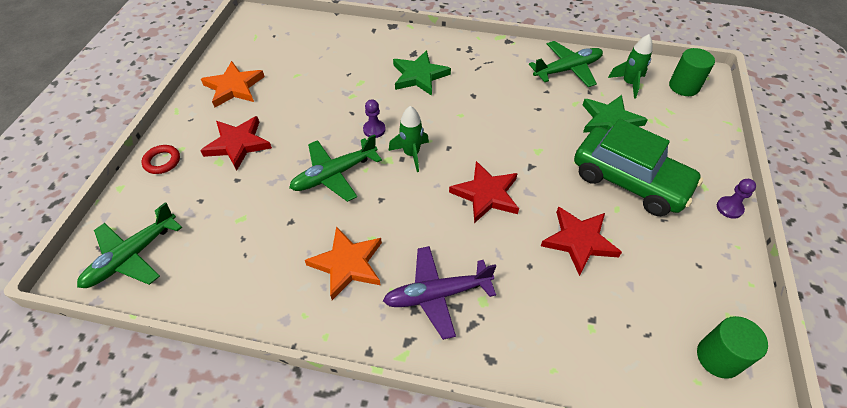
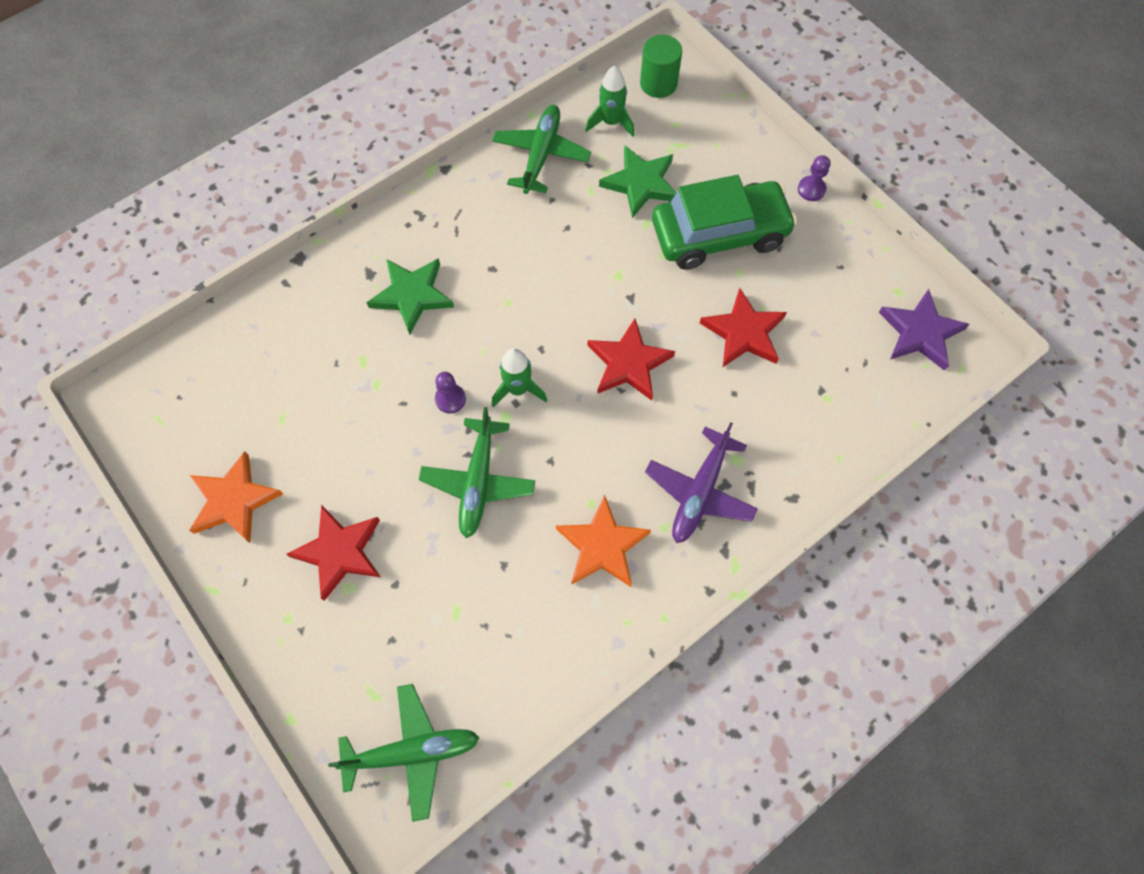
camera: 50 degrees left, 15 degrees up
green plane [77,202,182,288] -> green plane turned 90 degrees counterclockwise [328,684,480,822]
red ring [142,145,180,174] -> none
green cylinder [697,316,768,379] -> purple star [879,289,970,371]

